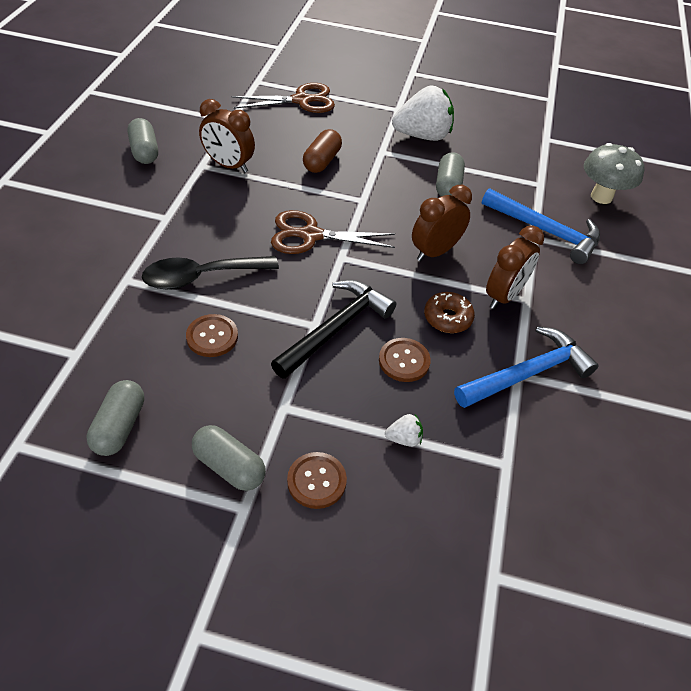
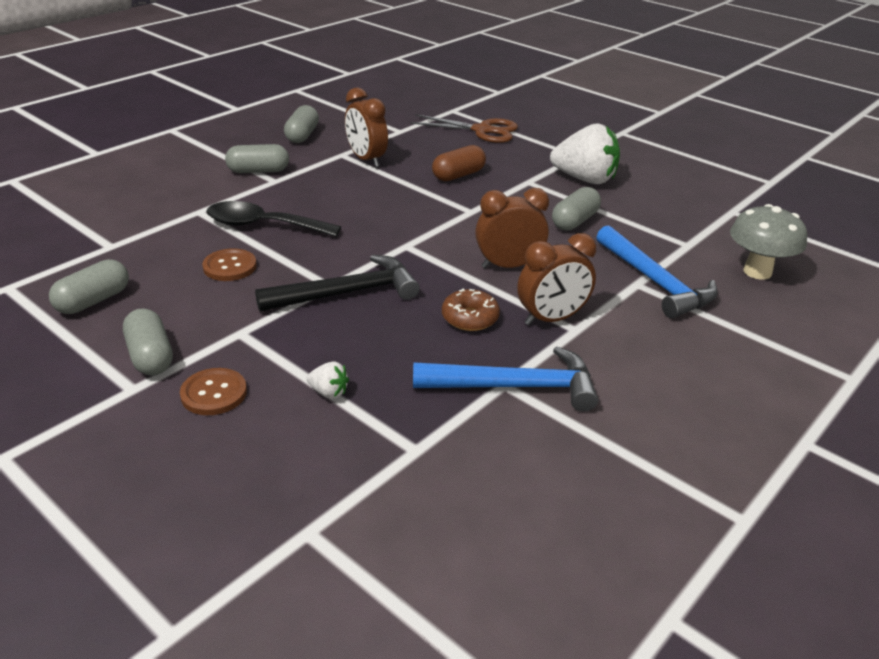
camera: 30 degrees right, 15 degrees down
brown scissors [271,210,395,254] -> none
brown button [379,338,431,382] -> none
none -> grey capsule [225,144,289,173]

